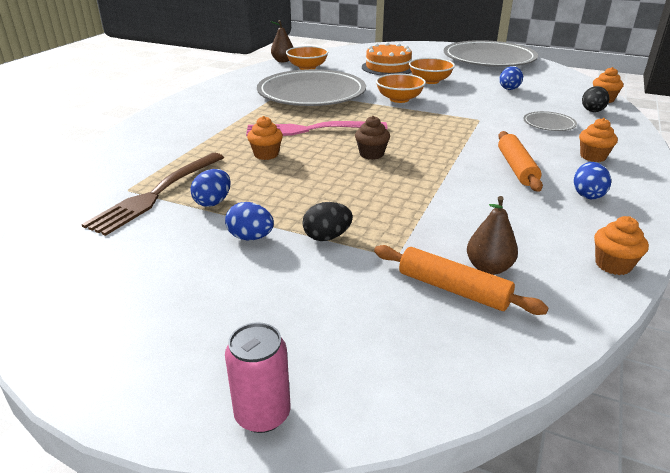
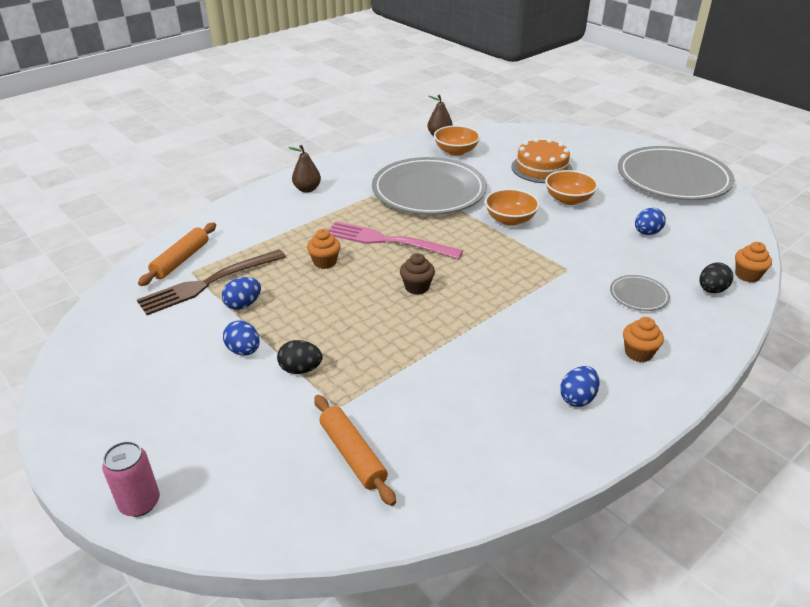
camera: 25 degrees right, 5 degrees up
brown pear [467,196,518,275] -> brown pear moved to [288,145,321,193]
orange rolling pin [498,131,543,192] -> orange rolling pin moved to [138,223,216,286]
orange cupcake [594,216,649,275] -> none

